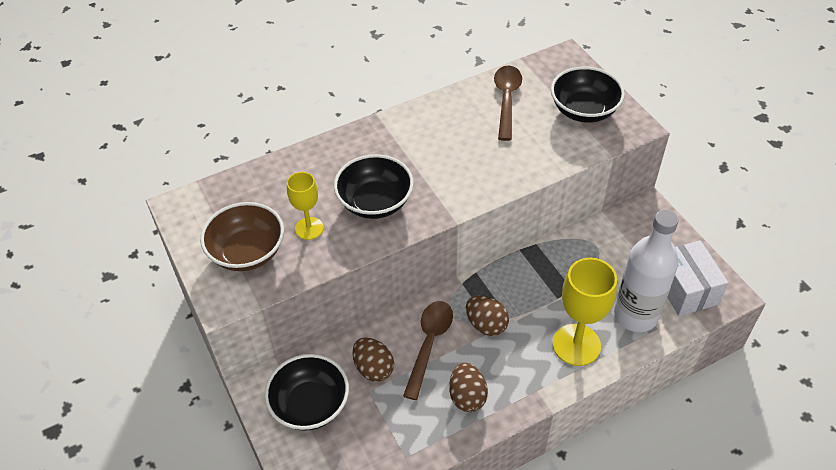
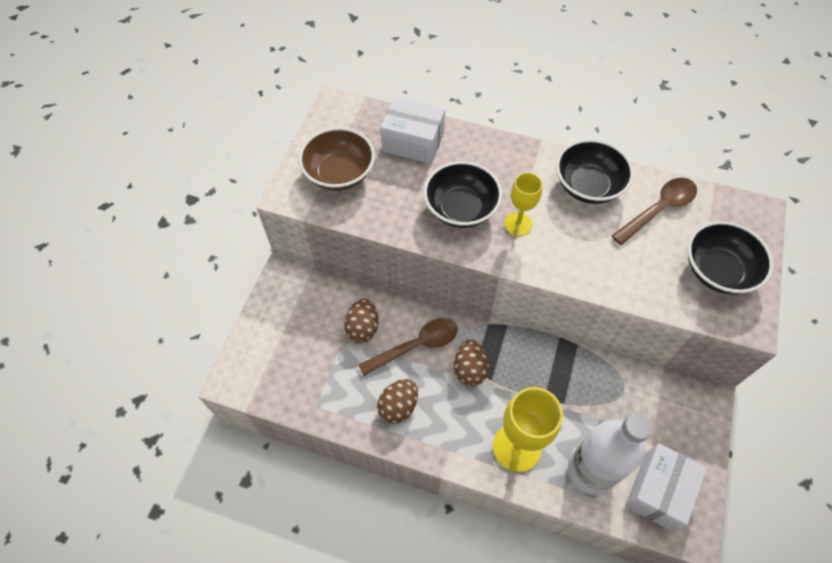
camera: 45 degrees right, 10 degrees up
black bowl [264,354,349,431] -> black bowl moved to [556,139,634,204]
yellow goblet [287,172,324,240] -> yellow goblet moved to [505,172,542,236]
none -> white box [380,97,445,164]

